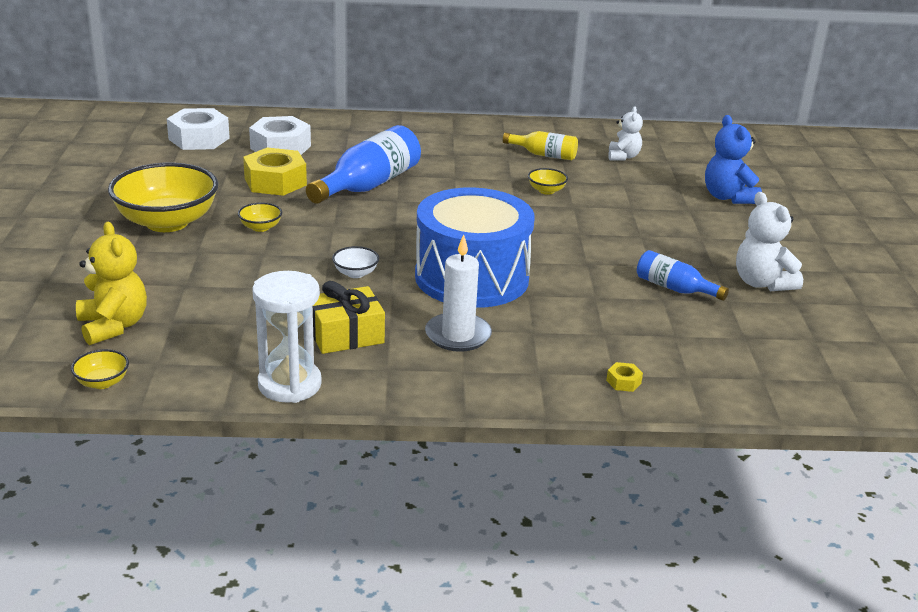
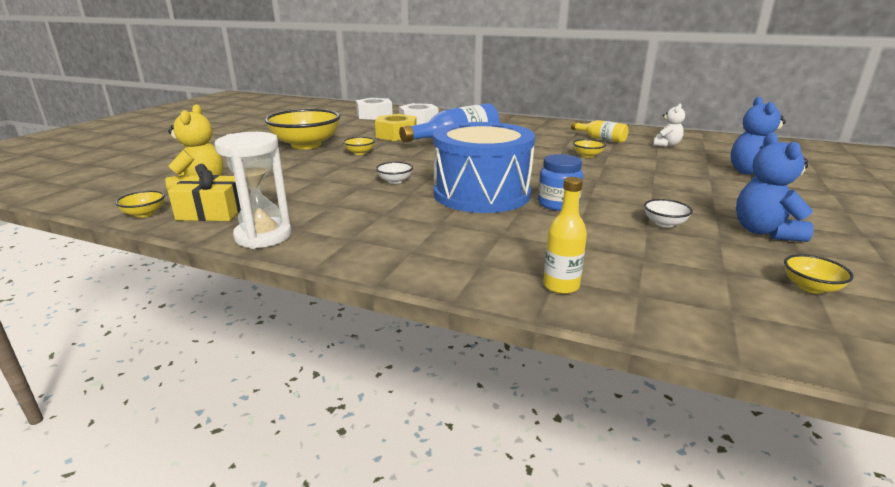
camera: 25 degrees right, 5 degrees down
yellow gift [313,281,385,354] -> yellow gift moved to [168,164,241,221]
white candle [425,234,492,352] -> none
yellow nut [606,362,643,392] -> yellow bottle [543,177,587,294]
blue bottle [637,250,729,301] -> white bowl [644,199,693,228]
white teddy bear [736,192,803,291] -> blue teddy bear [736,132,814,242]
none -> blue jar [538,154,583,211]
none -> yellow bowl [784,254,854,294]

